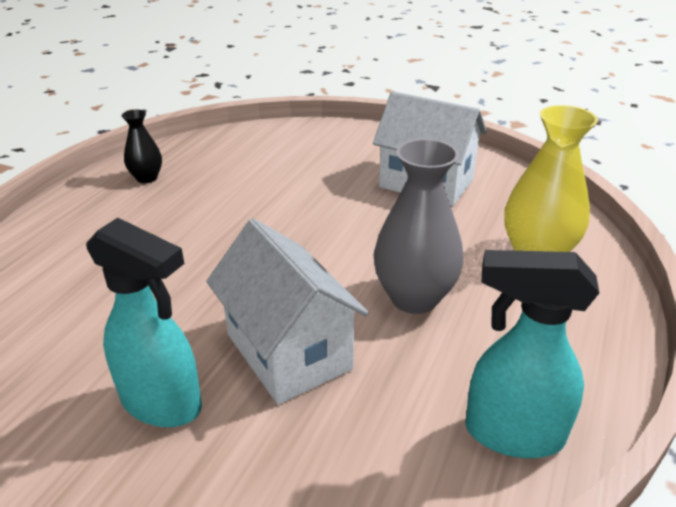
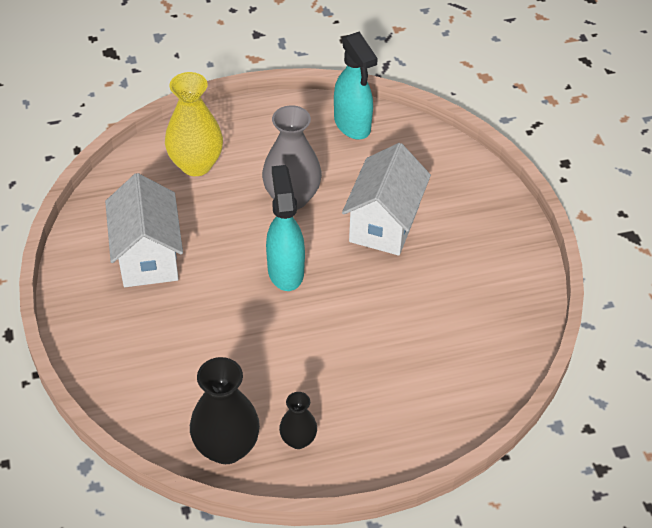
camera: 130 degrees left, 15 degrees up
turquoise spray bottle [86,218,202,427] -> turquoise spray bottle moved to [266,165,305,291]
none -> black vase [190,357,260,464]

